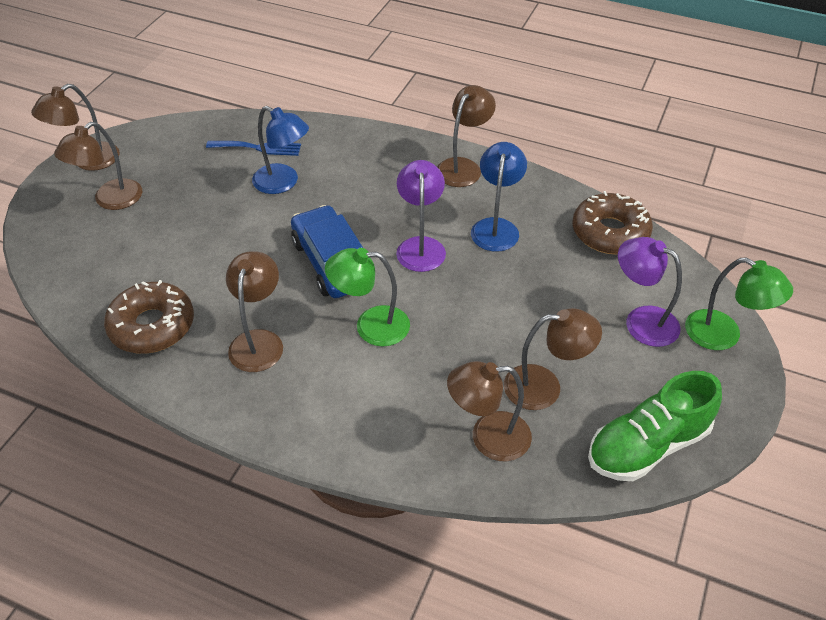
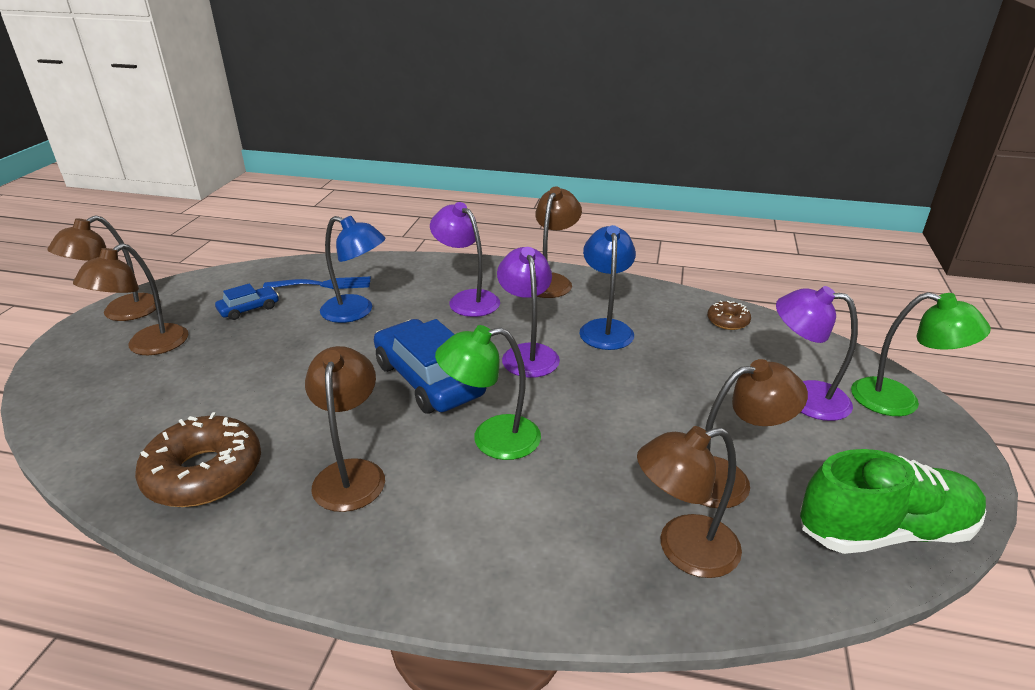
camera: 10 degrees left, 15 degrees down
brown donut [573,191,653,254] -> brown donut [707,301,751,330], size x0.49
green shoe [588,371,722,481] -> green shoe turned 150 degrees counterclockwise [800,449,986,554]
none -> blue car [215,283,279,320]
none -> purple lamp [430,202,500,317]

